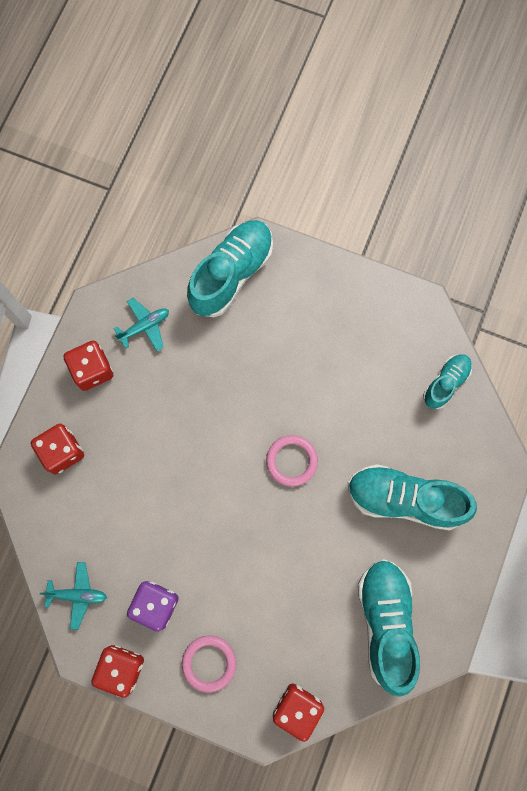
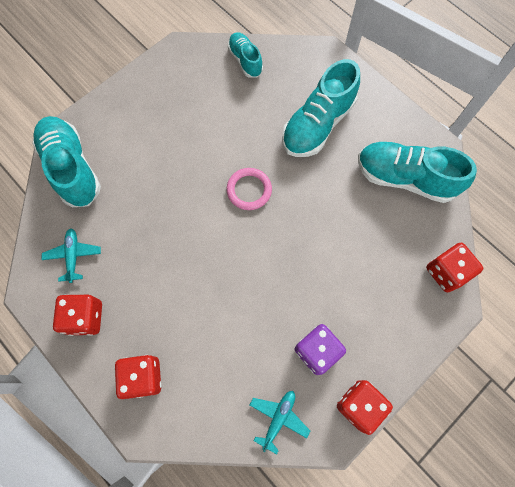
camera: 65 degrees left, 5 degrees down
pink ring [182,635,236,693] -> none

